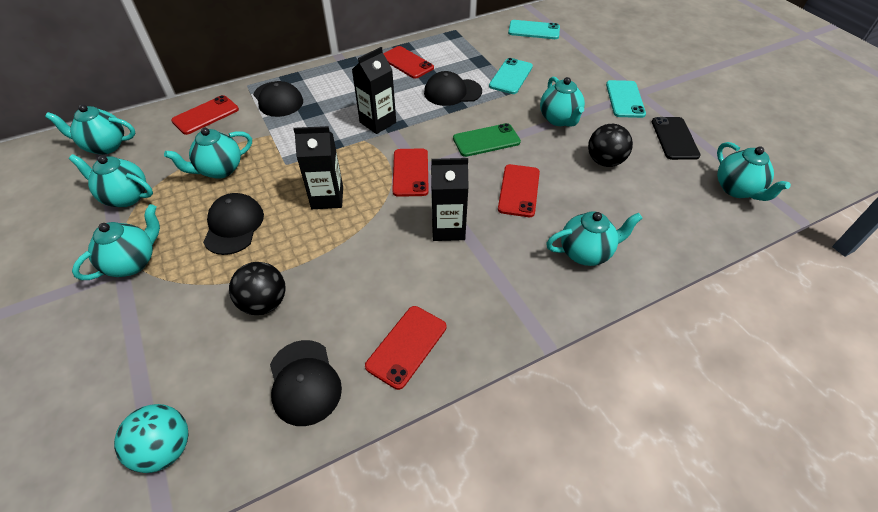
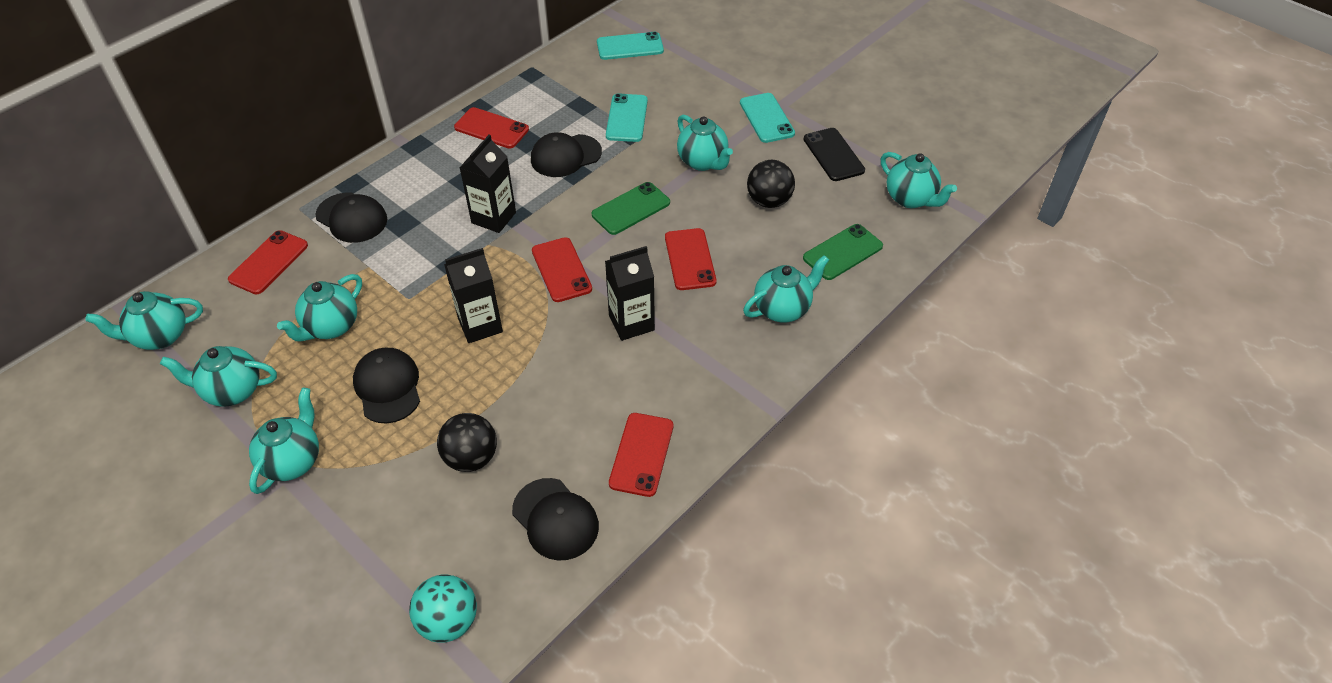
camera: 20 degrees left, 0 degrees up
none -> green phone [803,224,883,280]

